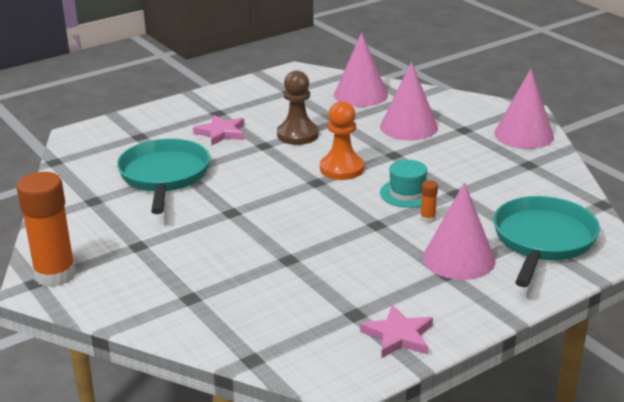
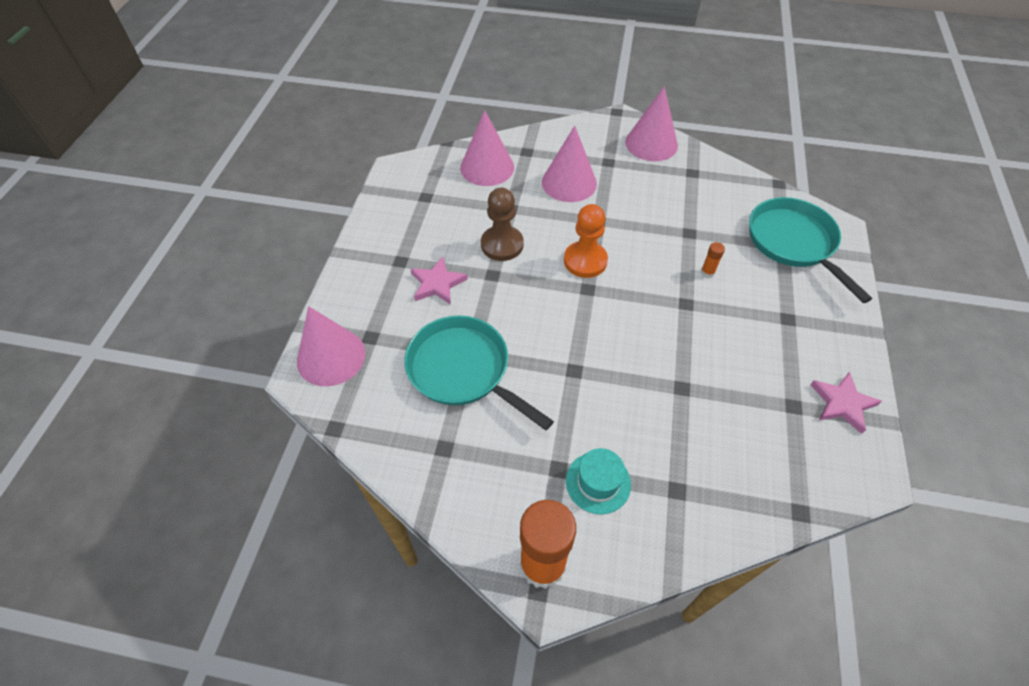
camera: 45 degrees left, 25 degrees up
turquoise hat [380,160,427,208] -> turquoise hat moved to [566,448,631,514]
pink cone [423,182,495,280] -> pink cone moved to [297,306,365,386]

